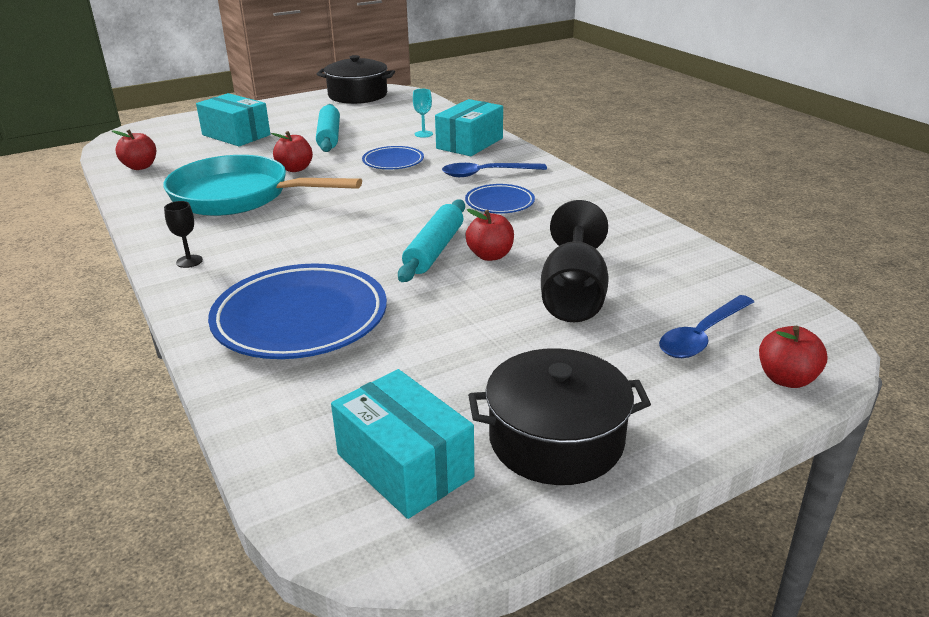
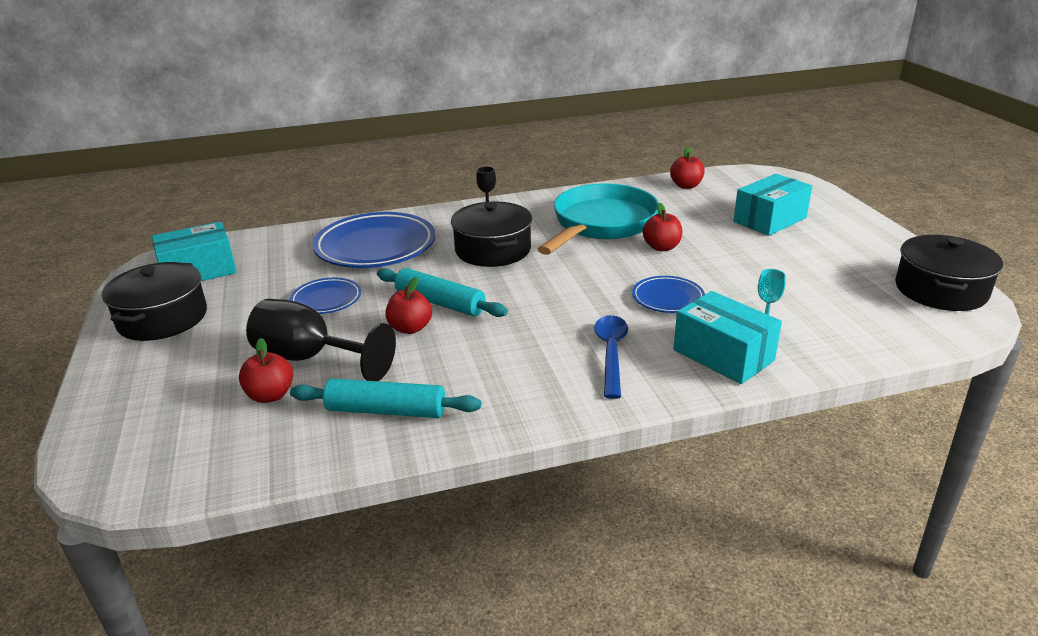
camera: 105 degrees right, 0 degrees up
turquoise rolling pin [316,104,340,152] -> turquoise rolling pin moved to [290,378,481,418]
blue plate [465,184,535,213] -> blue plate moved to [290,278,361,314]
blue spoon [659,295,754,358] -> none
red apple [759,325,828,388] -> red apple moved to [239,338,293,403]
none -> black pot [451,201,532,267]

